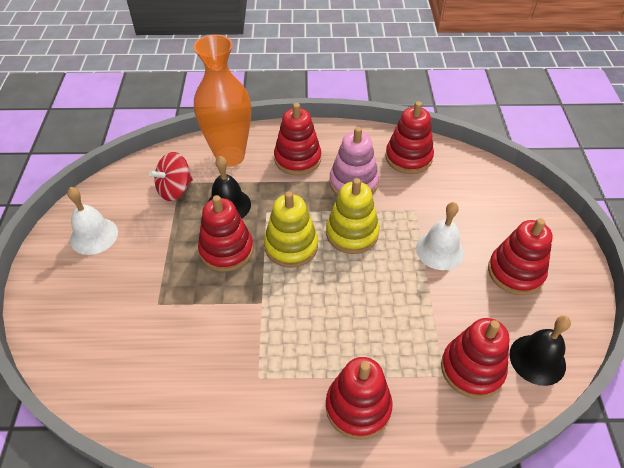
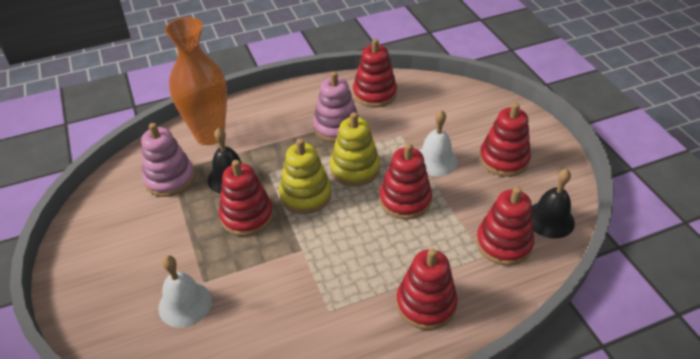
camera: 20 degrees left, 5 degrees down
white bell [67,187,118,255] -> white bell moved to [158,256,212,328]
red spinning top [149,152,193,201] -> pink stacking toy [141,123,195,197]
red stacking toy [274,103,321,176] -> red stacking toy moved to [379,143,432,220]

